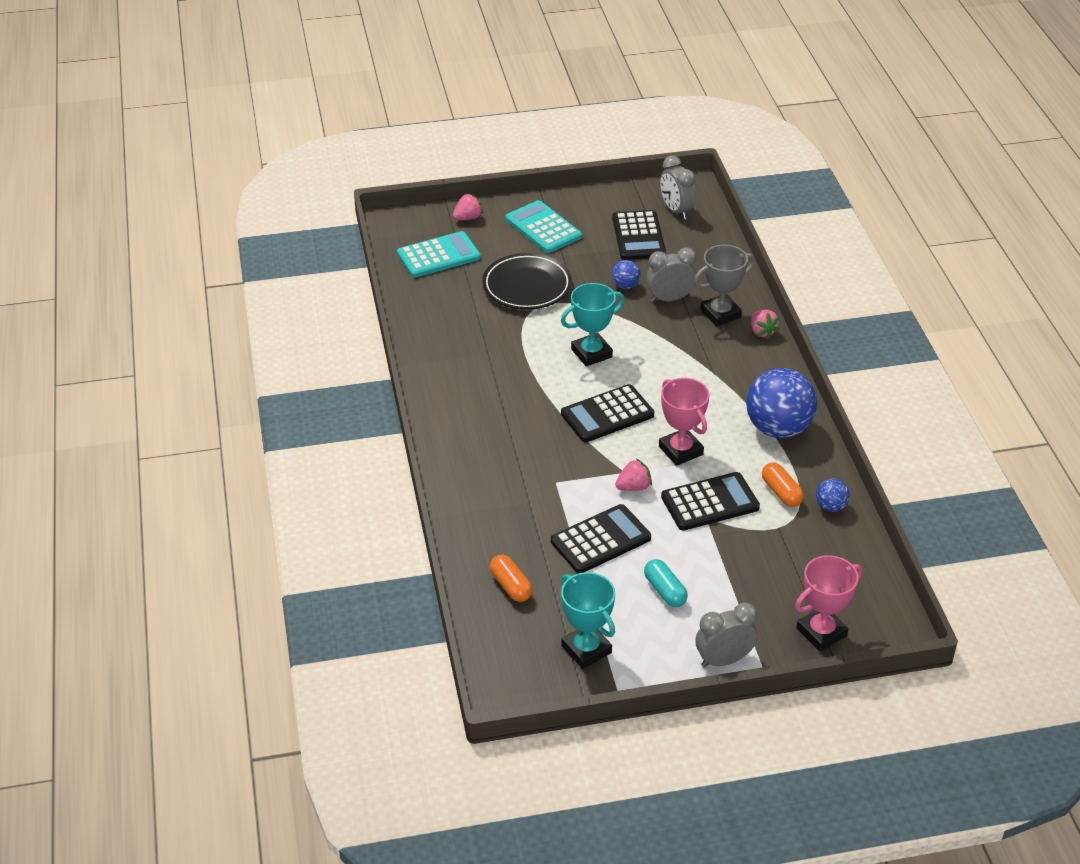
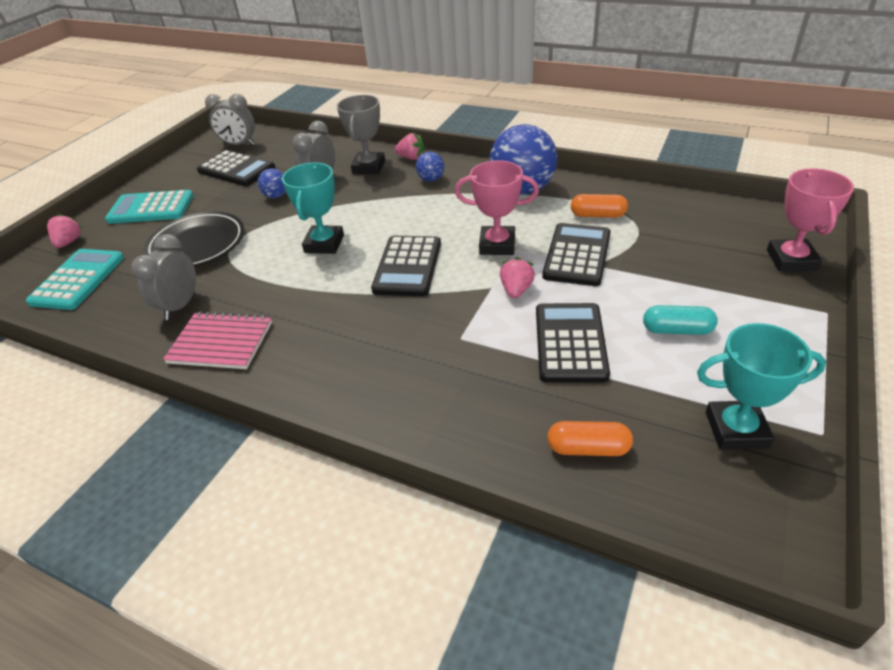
camera: 50 degrees left, 0 degrees up
grey clock [695,603,758,668] -> grey clock moved to [131,234,196,320]
blue ball [816,478,850,512] -> blue ball moved to [416,152,444,181]
none -> pink notebook [163,311,272,369]

